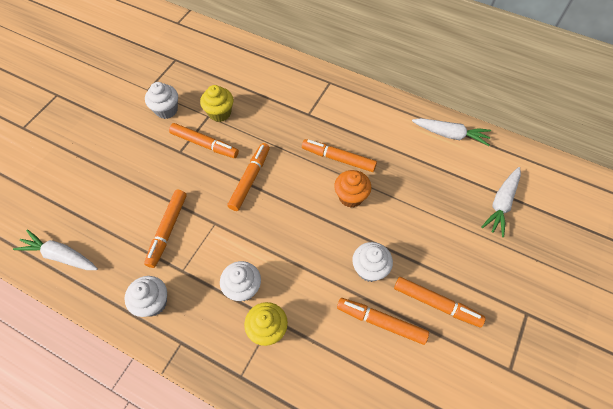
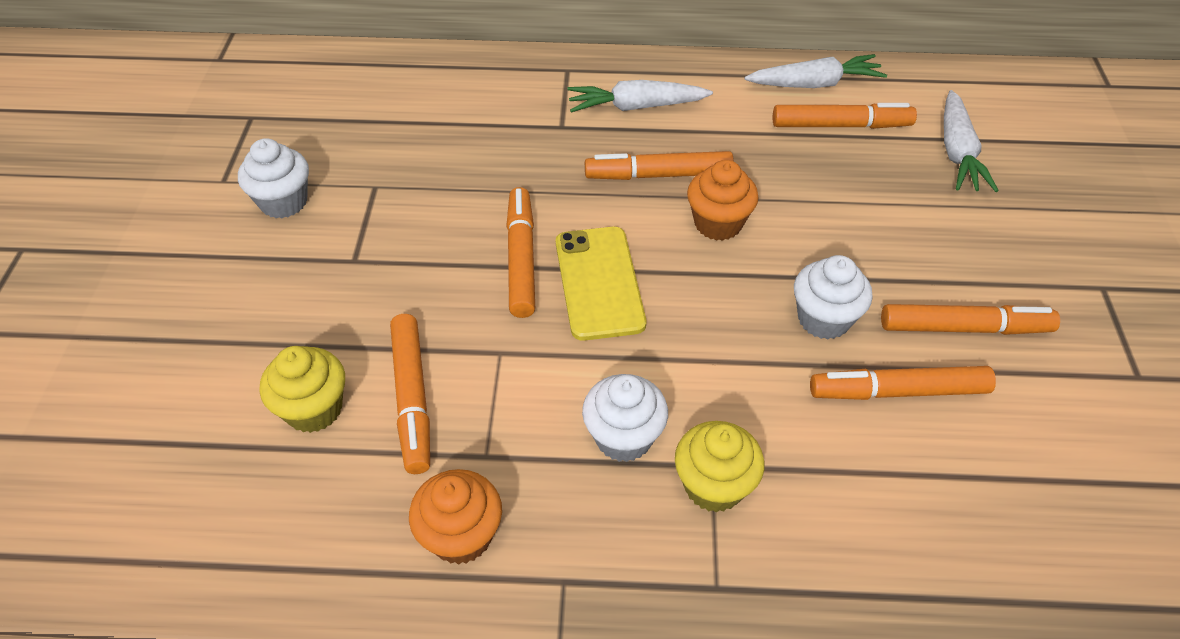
camera: 25 degrees left, 10 degrees down
white carrot [13,230,98,270] -> white carrot moved to [567,80,713,112]
white cupcake [124,276,167,317] -> orange cupcake [409,469,502,565]
orange marker [169,123,239,158] -> orange marker moved to [773,103,917,129]
yellow cupcake [200,85,233,122] -> yellow cupcake moved to [260,346,345,433]
none -> yellow phone [556,227,646,341]

